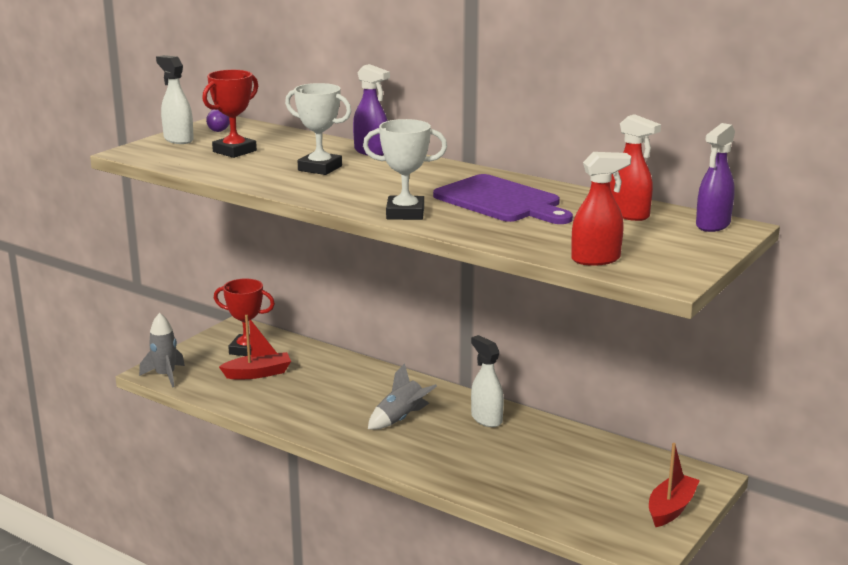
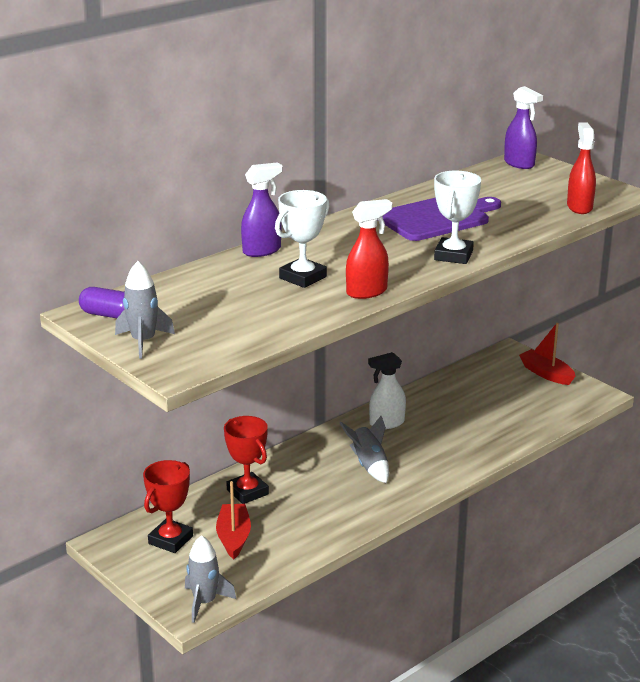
camera: 75 degrees left, 5 degrees up
white spray bottle [156,55,194,144] -> grey rocket [115,261,175,359]
red trophy [202,70,258,158] -> red trophy moved to [224,416,269,504]
red spray bottle [610,114,661,221] -> red spray bottle moved to [346,199,392,299]

